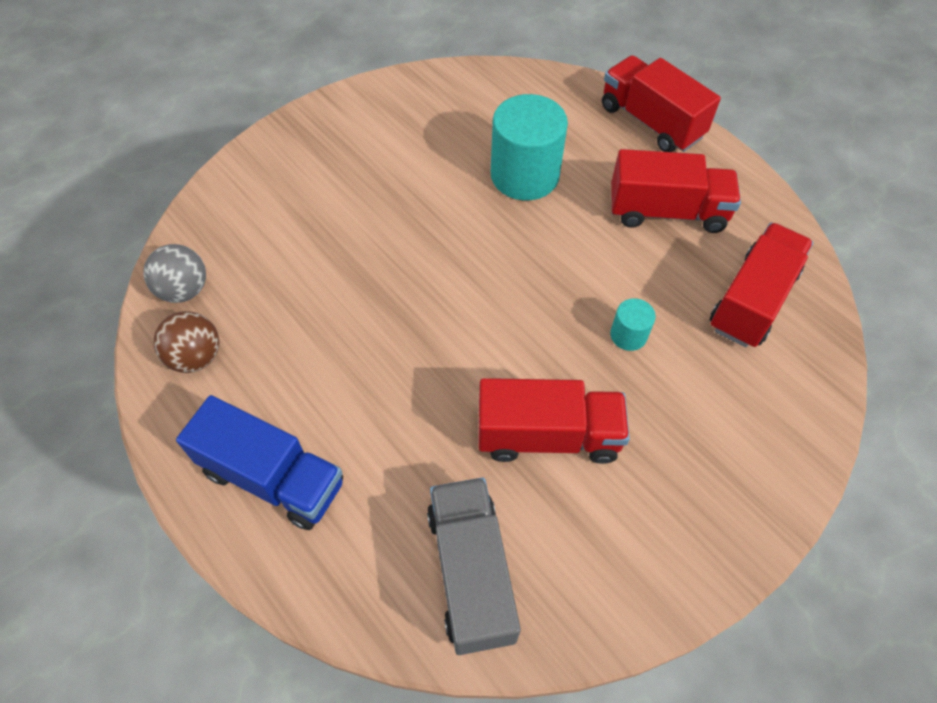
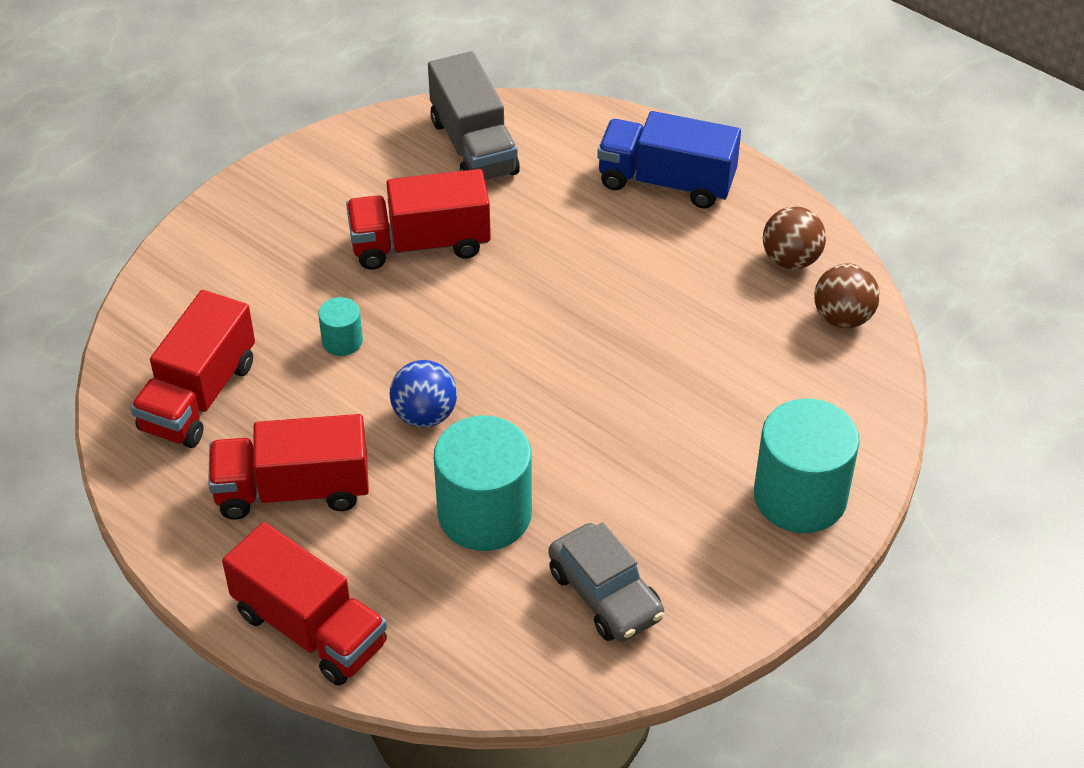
camera: 170 degrees right, 10 degrees down
grey ball [143,244,206,303] -> brown ball [814,264,880,328]
none -> blue ball [390,360,457,428]
none -> grey car [549,522,664,642]
none -> turquoise cylinder [754,399,860,533]

